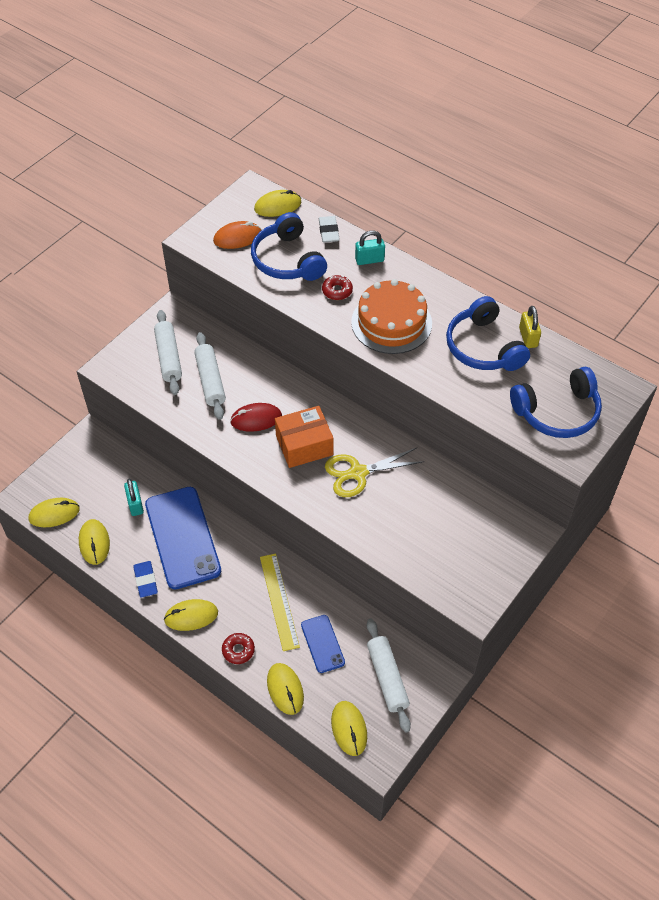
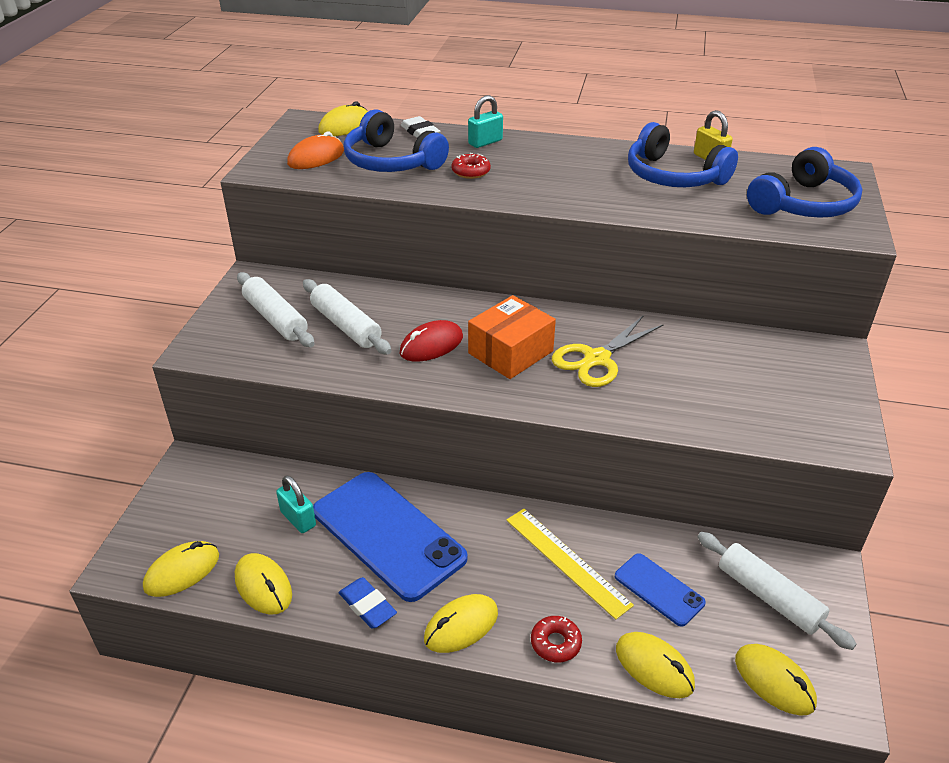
camera: 25 degrees left, 15 degrees down
orange cake [351,279,432,354] -> none

